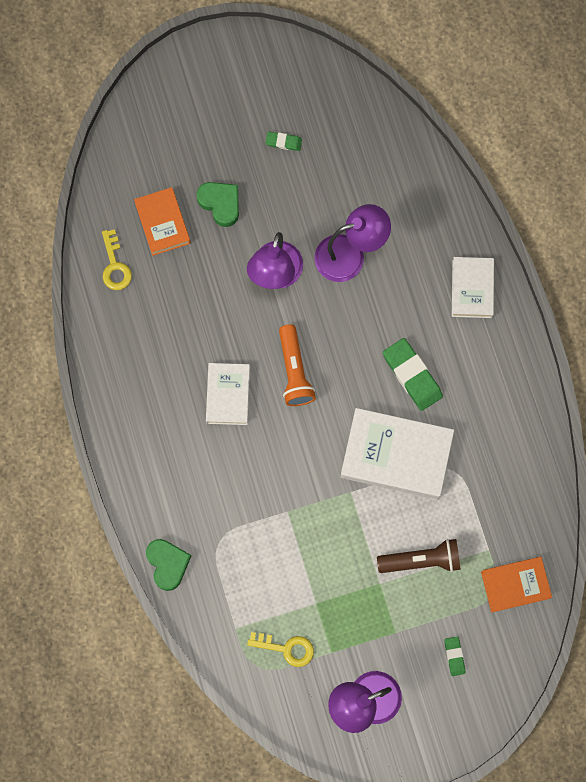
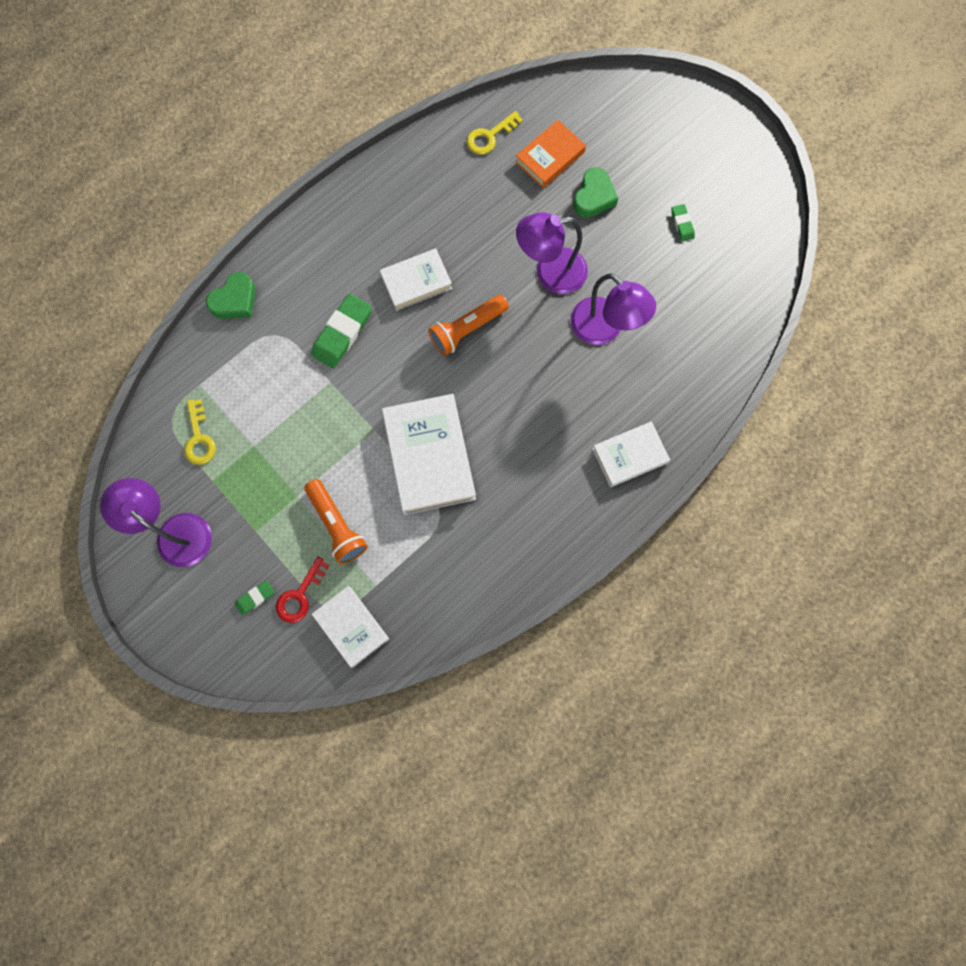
camera: 65 degrees right, 0 degrees up
brown flashlight [377,539,461,573] -> orange flashlight [304,479,368,564]
green eraser [383,338,443,411] -> green eraser moved to [311,294,372,369]
orange book [481,557,552,613] -> white book [312,586,389,668]
none -> red key [276,557,330,623]

